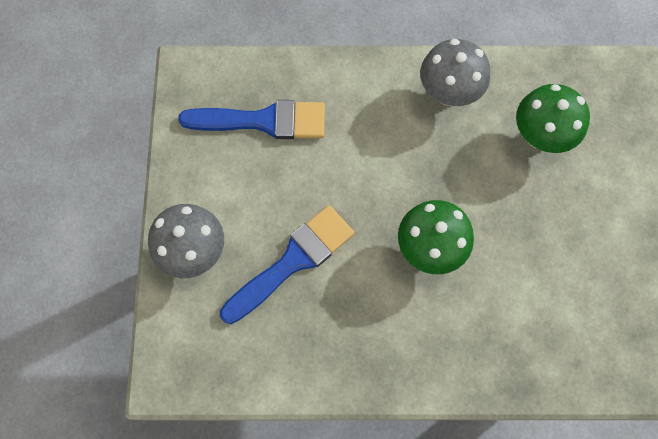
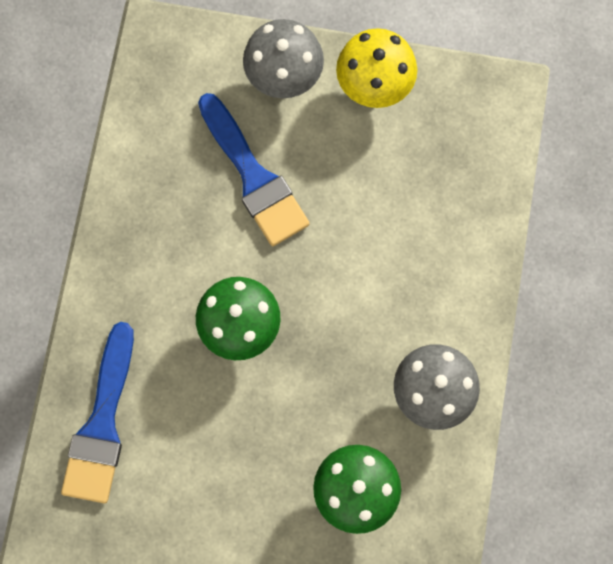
camera: 100 degrees right, 5 degrees up
blue brush [178,100,325,139] -> blue brush moved to [61,322,134,503]
none -> yellow mushroom [336,28,417,108]

